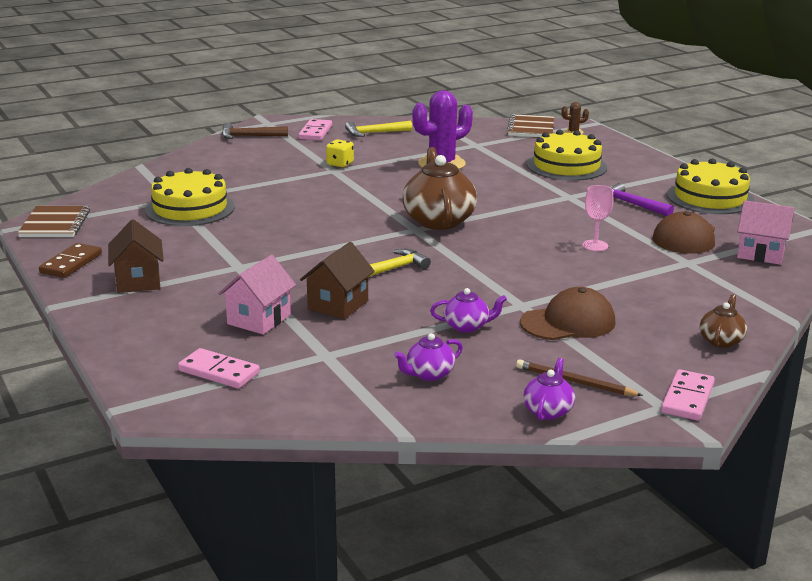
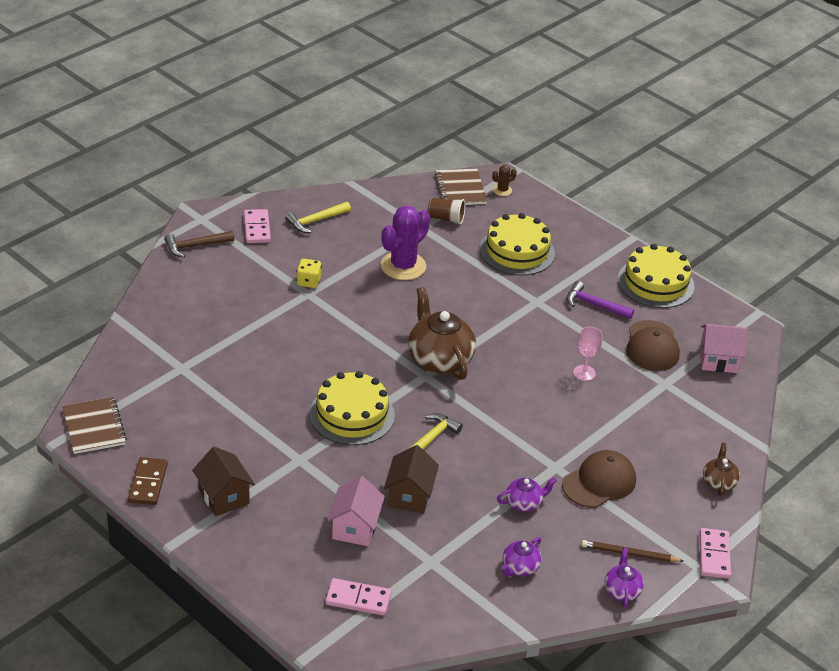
camera: 20 degrees left, 15 degrees up
yellow cake [145,168,235,226] -> yellow cake moved to [309,371,395,445]
none -> brown cup [427,198,465,225]

